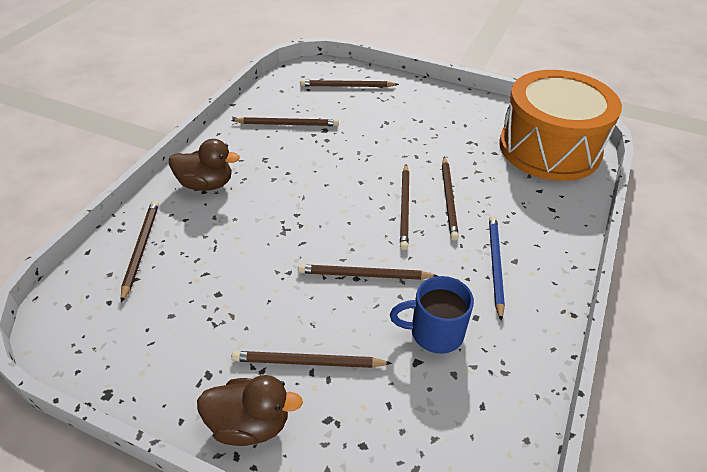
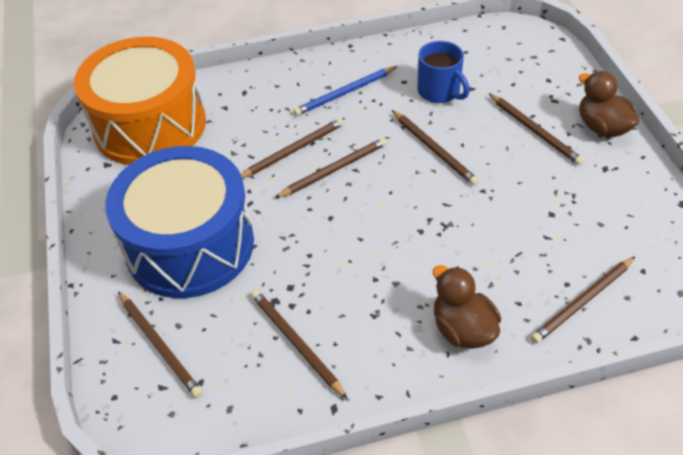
camera: 125 degrees left, 5 degrees up
none -> blue drum [105,146,254,298]

